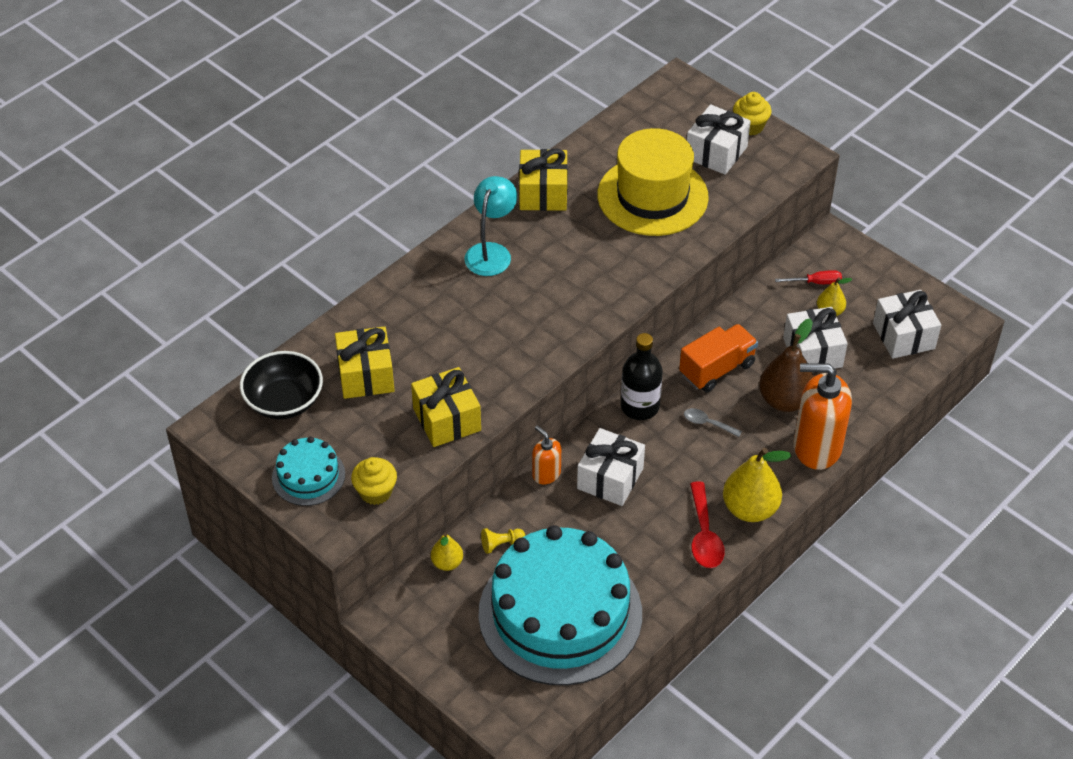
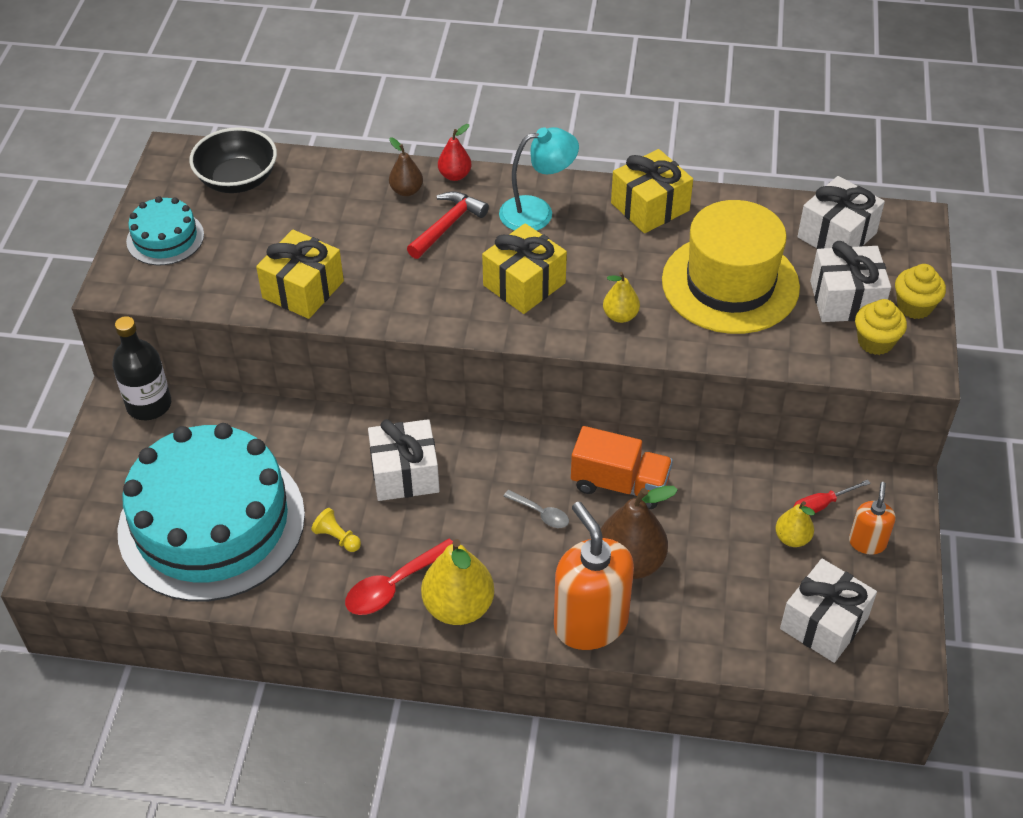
camera: 55 degrees right, 0 degrees up
yellow gift [335,326,395,399] -> yellow gift moved to [482,223,567,314]
yellow cupcake [351,457,397,505] -> yellow cupcake moved to [855,299,907,355]
yellow pear [431,533,463,571] -> yellow pear moved to [603,272,640,323]
yellow pawn [481,528,525,554] -> yellow pawn moved to [311,508,361,552]
orange soap dispenser [532,426,561,484] -> orange soap dispenser moved to [849,482,896,555]
black bottle [621,333,663,420] -> black bottle moved to [112,316,171,420]
grey spoon [684,408,742,437] -> grey spoon turned 135 degrees clockwise [504,490,569,528]
red screwdriver [775,270,842,284] -> red screwdriver turned 105 degrees clockwise [793,480,871,516]
white gift [783,307,848,369] -> white gift moved to [798,176,885,249]
none -> brown pear [389,137,423,196]
none -> red hammer [407,191,489,259]
none -> red pear [438,124,471,181]

